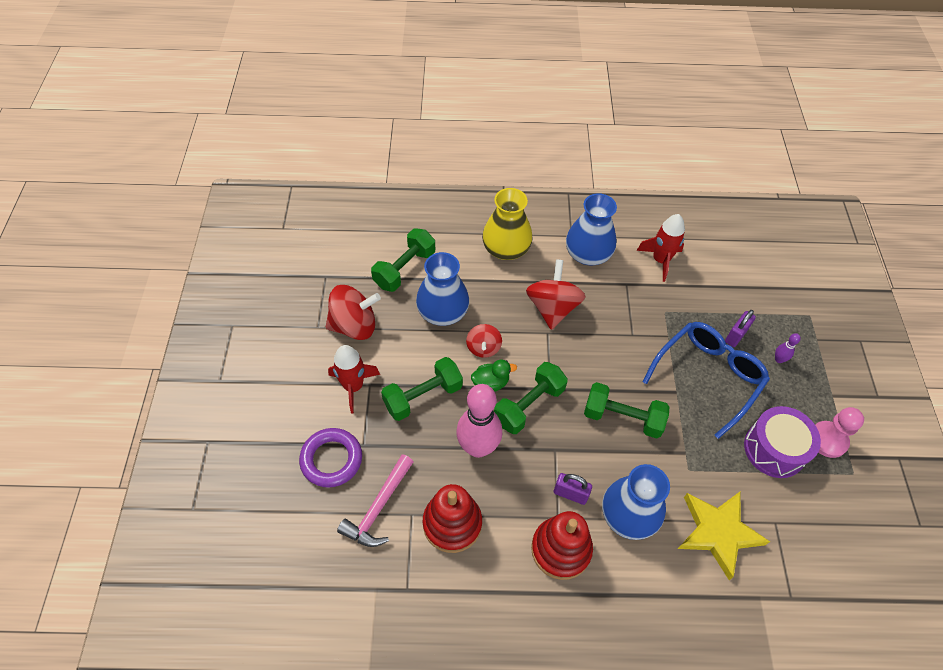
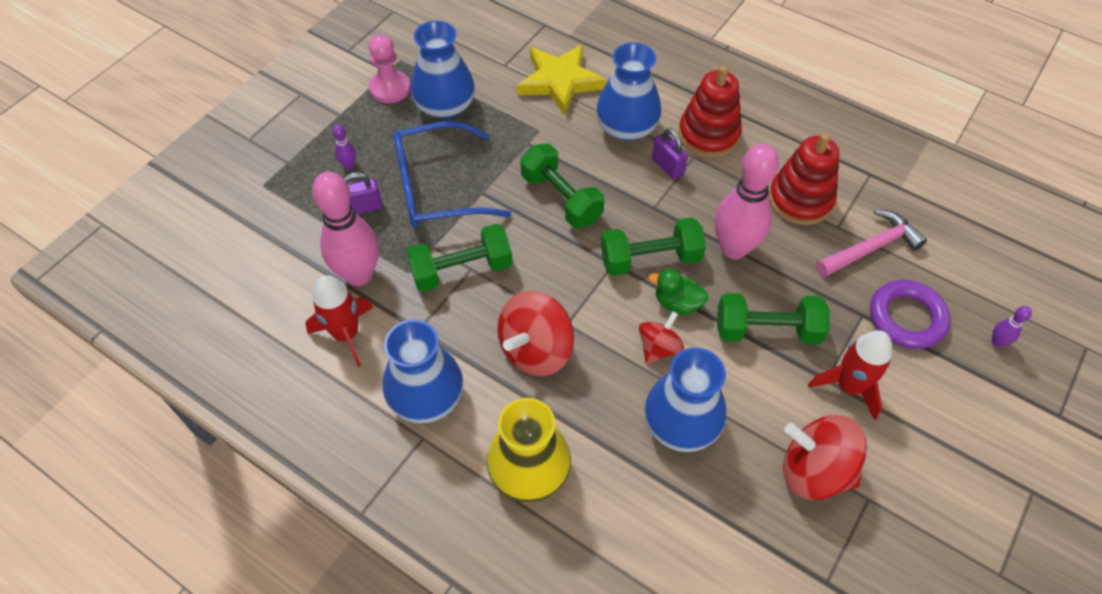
camera: 145 degrees left, 0 degrees up
green dumbbell [371,228,435,292] -> green dumbbell moved to [407,224,512,292]
purple drum [744,406,821,478] -> blue vase [411,21,475,119]
none -> pink bowling pin [312,172,379,286]
none -> purple bowling pin [992,306,1032,347]

